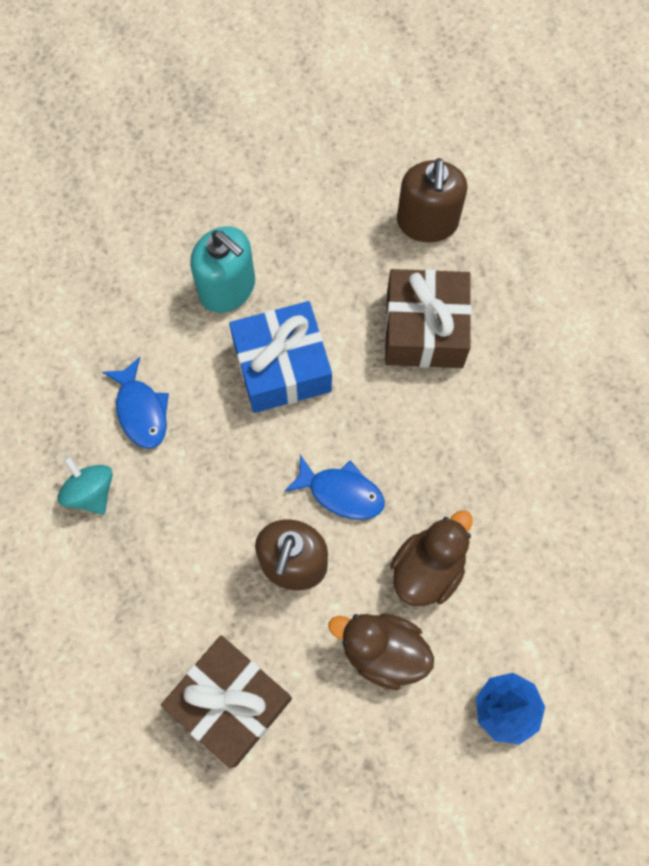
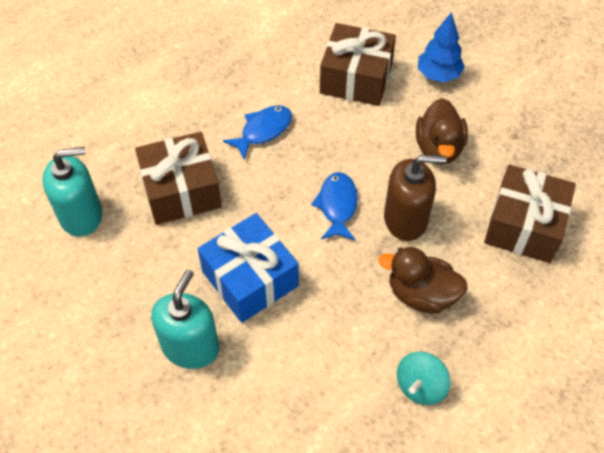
camera: 110 degrees left, 15 degrees down
blue fish [103,357,169,449] -> blue fish moved to [223,105,292,159]
brown duck [390,510,473,606] -> brown duck moved to [378,247,468,314]
brown soap dispenser [397,158,467,243] -> turquoise soap dispenser [42,147,102,237]
none -> brown gift [320,23,396,106]

